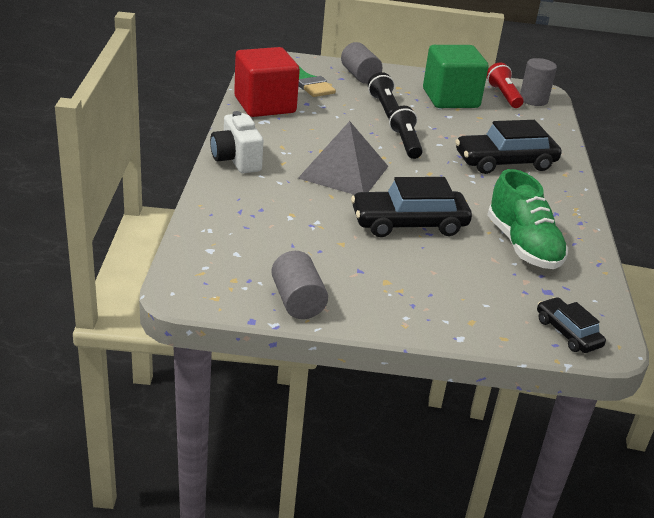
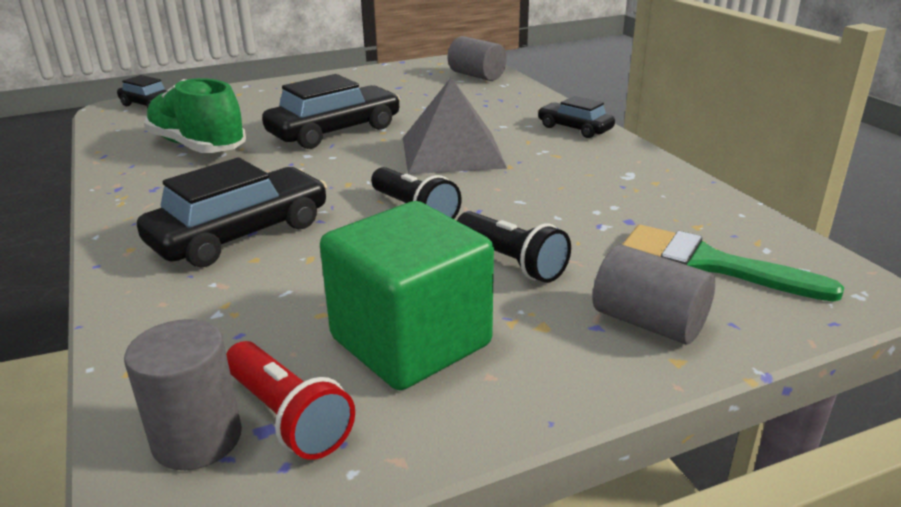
camera: 155 degrees right, 5 degrees down
white camera [210,111,263,173] -> black car [538,96,615,138]
red cube [234,47,300,117] -> none
grey cylinder [271,251,328,319] -> grey cylinder moved to [448,36,507,81]

